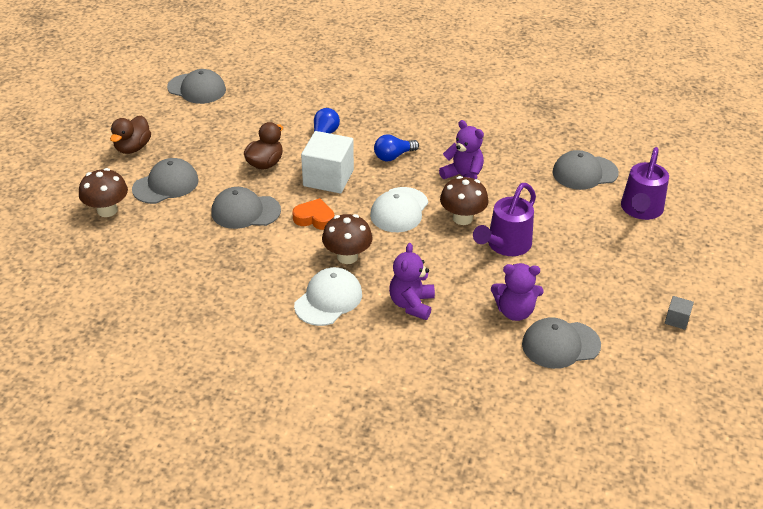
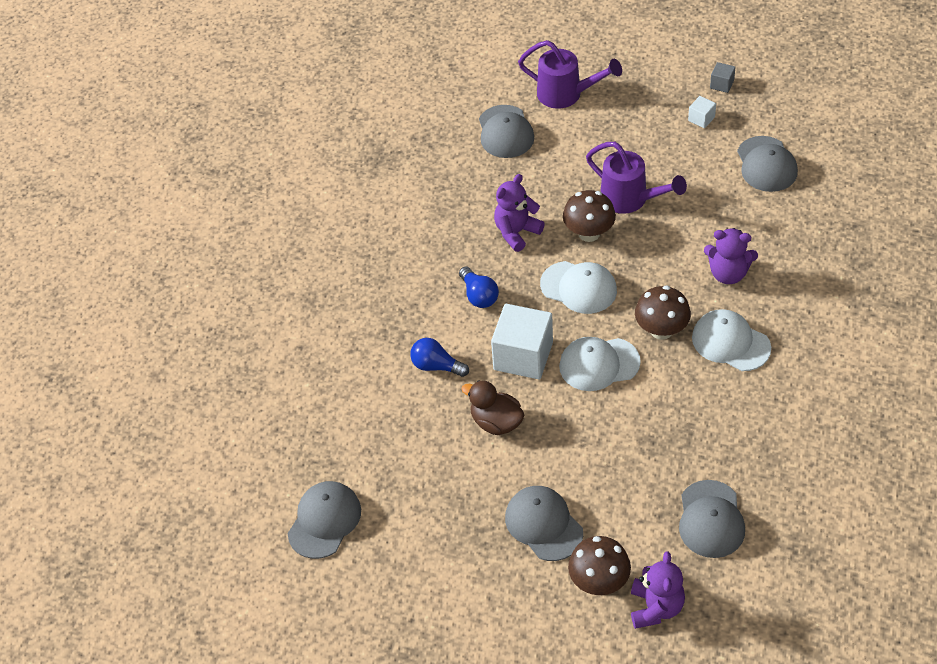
camera: 85 degrees left, 10 degrees up
brown duck [110,115,151,154] -> none
grey cap [211,187,281,229] -> grey cap moved to [679,480,745,558]
orange heart [292,198,334,230] -> white cap [559,337,641,391]
purple teddy bear [491,263,544,321] -> purple teddy bear moved to [631,551,685,629]
none -> white cube [688,96,716,128]

